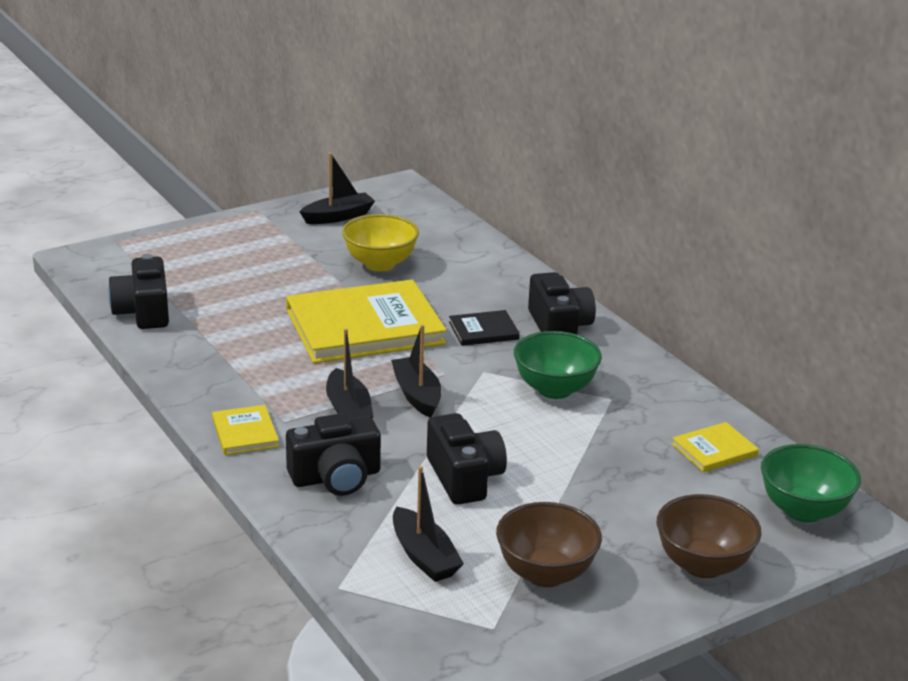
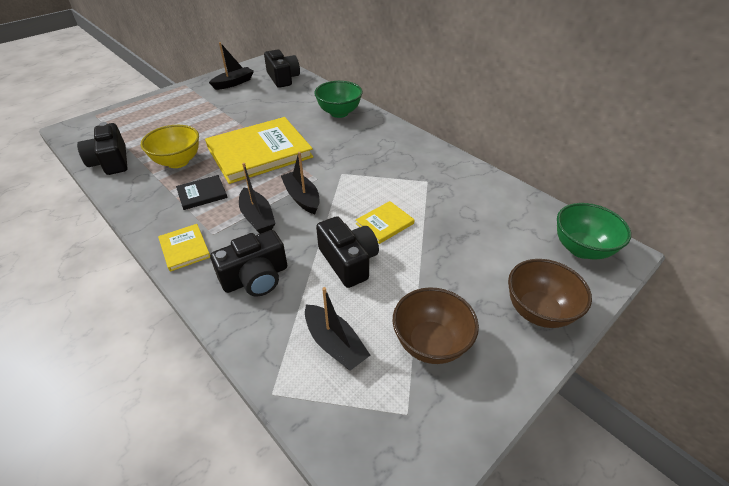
camera: 10 degrees left, 15 degrees up
yellow bowl [342,214,419,271] -> yellow bowl moved to [141,125,199,168]
black book [449,310,520,346] -> black book moved to [176,175,227,210]
green bowl [514,331,602,399] -> green bowl moved to [314,81,363,118]
black camera [528,272,596,335] -> black camera moved to [264,50,300,88]
yellow book [672,422,759,472] -> yellow book moved to [356,201,415,244]

